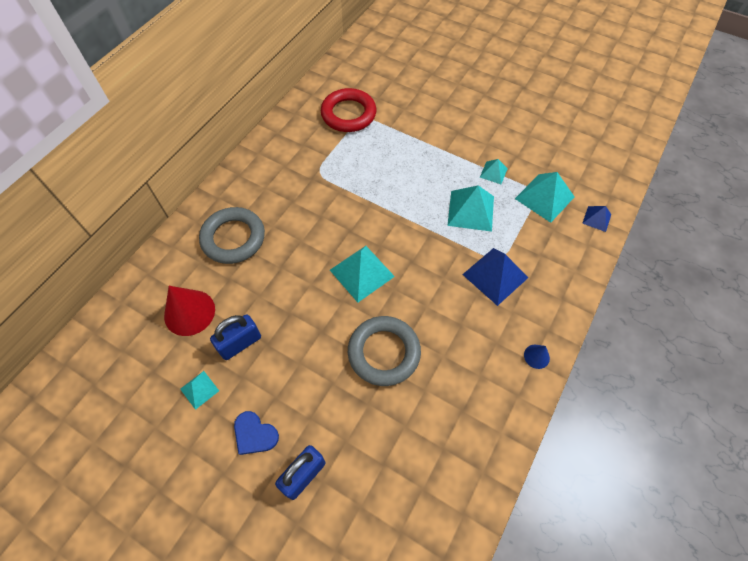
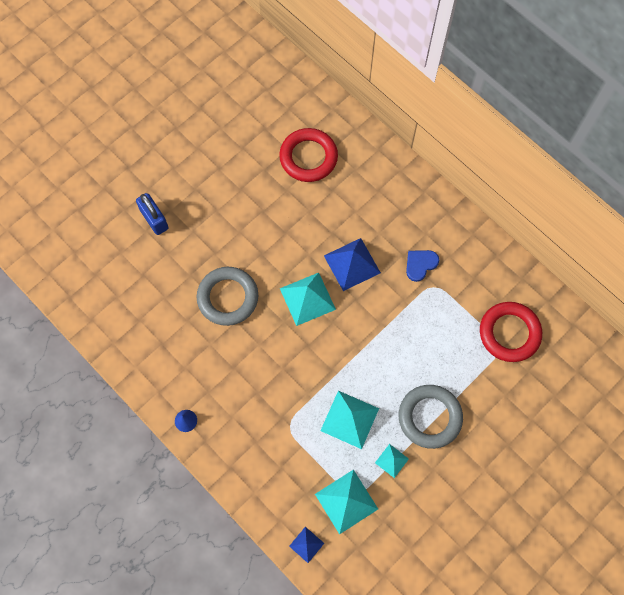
camera: 105 degrees right, 10 degrees up
red cone [164,286,215,336] -> red ring [279,128,338,182]
turquoise pyramid [180,371,219,410] -> none
grey ring [199,207,265,264] -> grey ring moved to [399,385,463,449]
blue padlock [210,314,261,360] -> none
blue heart [234,411,279,455] -> blue heart moved to [406,250,439,282]
blue pyramid [462,248,529,306] -> blue pyramid moved to [324,238,381,291]

